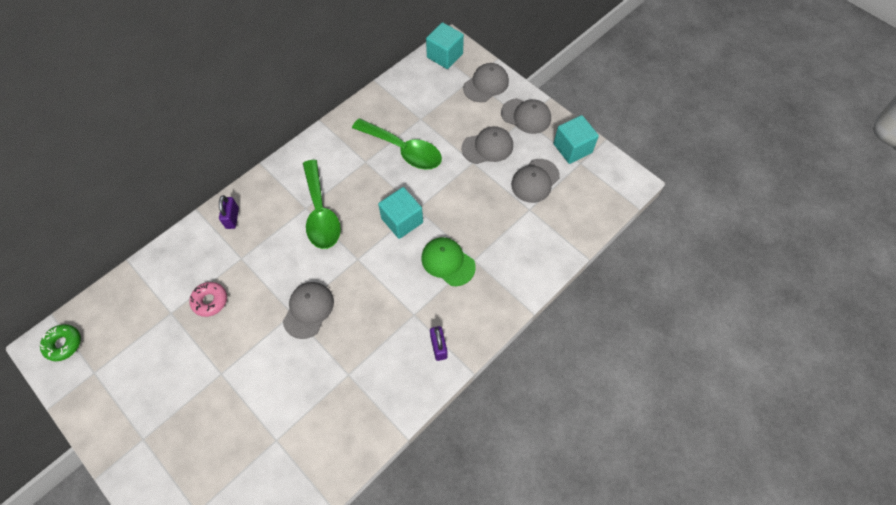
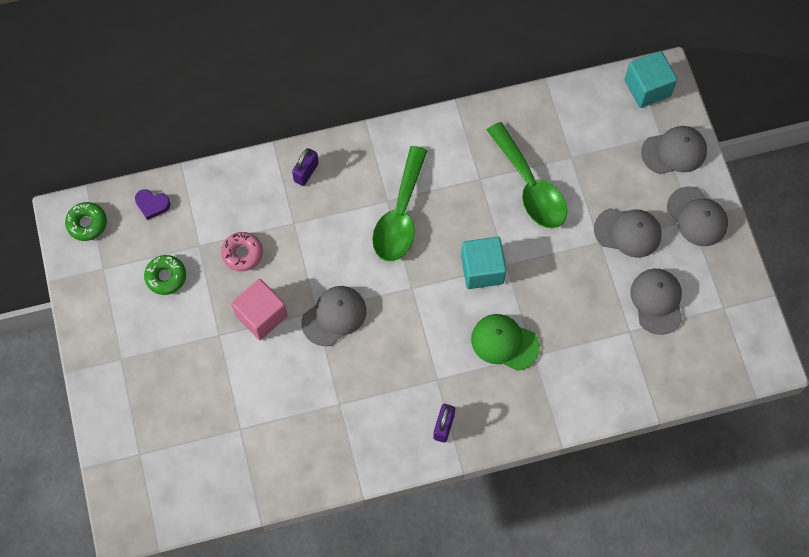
camera: 30 degrees right, 5 degrees up
green cap [421,237,476,286] -> green cap turned 45 degrees counterclockwise [471,314,540,371]
grey cap [511,159,560,203] -> grey cap turned 105 degrees clockwise [630,269,682,335]
turquoise cube [554,115,599,164] -> none
none -> purple heart [135,189,171,220]
none -> green donut [144,255,186,295]
none -> pink cube [231,279,288,340]

